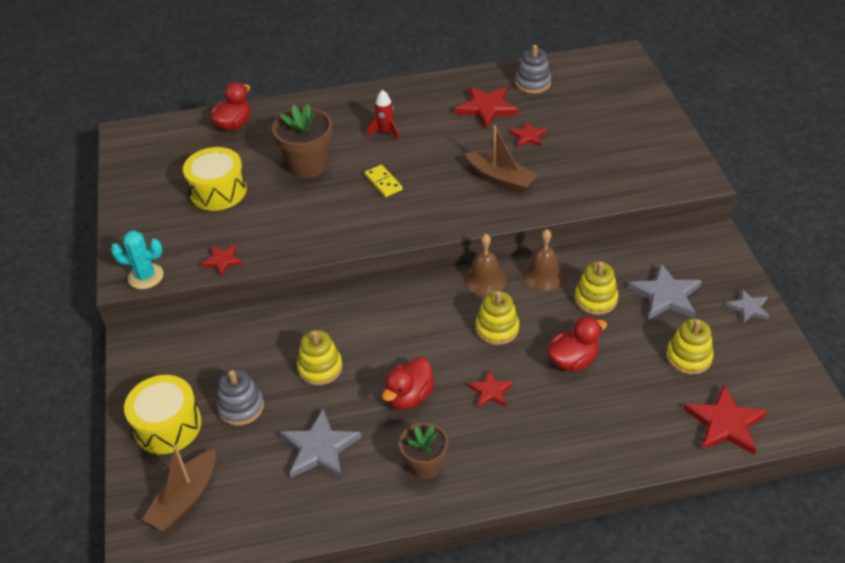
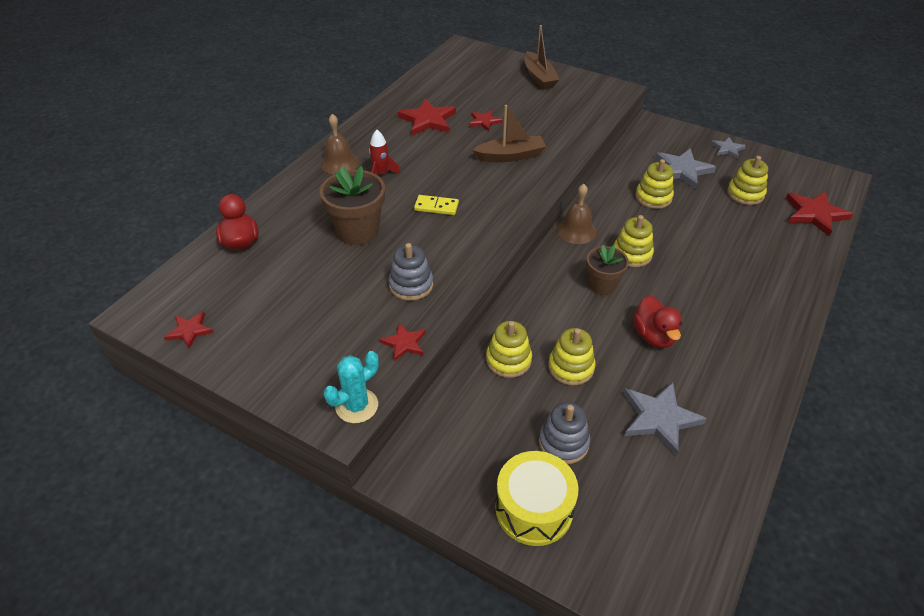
camera: 50 degrees left, 0 degrees up
brown boat [142,445,216,531] -> brown boat moved to [524,25,560,89]
yellow drum [183,147,247,211] -> none
brown flower pot [399,422,448,479] -> brown flower pot moved to [586,245,629,295]
red star [468,369,513,407] -> red star moved to [164,311,214,349]
grey stacking toy [515,45,551,94] -> grey stacking toy moved to [388,243,433,301]
brown bell [522,229,565,291] -> brown bell moved to [320,114,359,175]
red duck [547,316,607,371] -> none
none -> yellow stacking toy [486,321,532,378]

